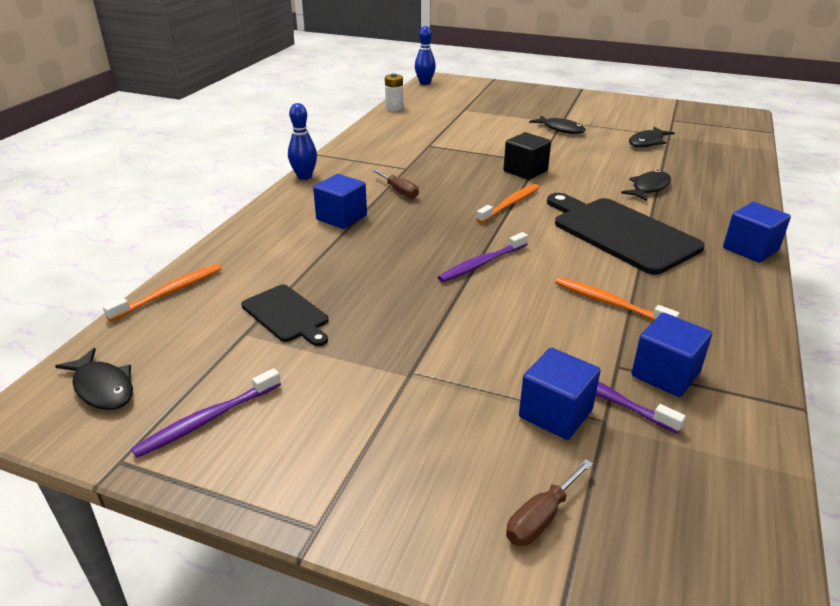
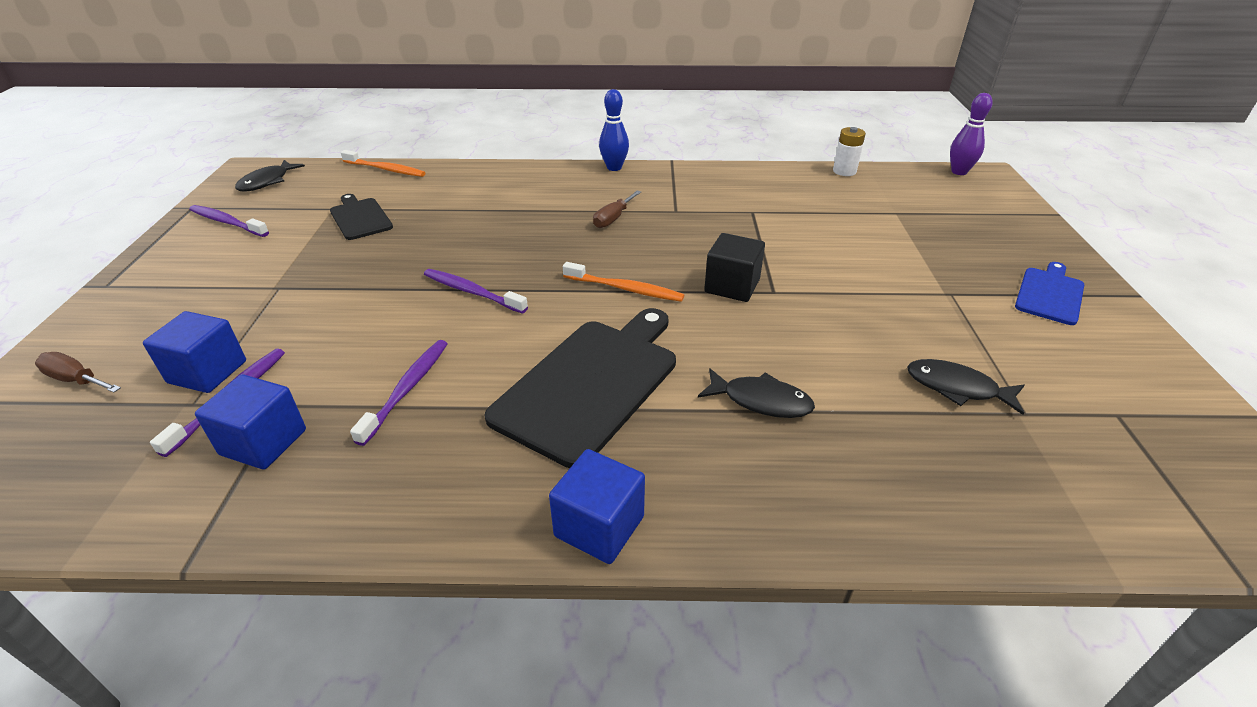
camera: 70 degrees right, 5 degrees up
black cutting board [241,284,329,346] -> black cutting board turned 120 degrees clockwise [330,194,393,240]
blue cube [313,174,367,229] -> none
blue bowling pin [415,26,436,85] -> purple bowling pin [950,93,993,175]
black fish [529,115,586,134] -> none
orange toothbrush [555,277,680,321] -> purple toothbrush [350,340,448,446]
none -> blue cutting board [1015,262,1084,325]

